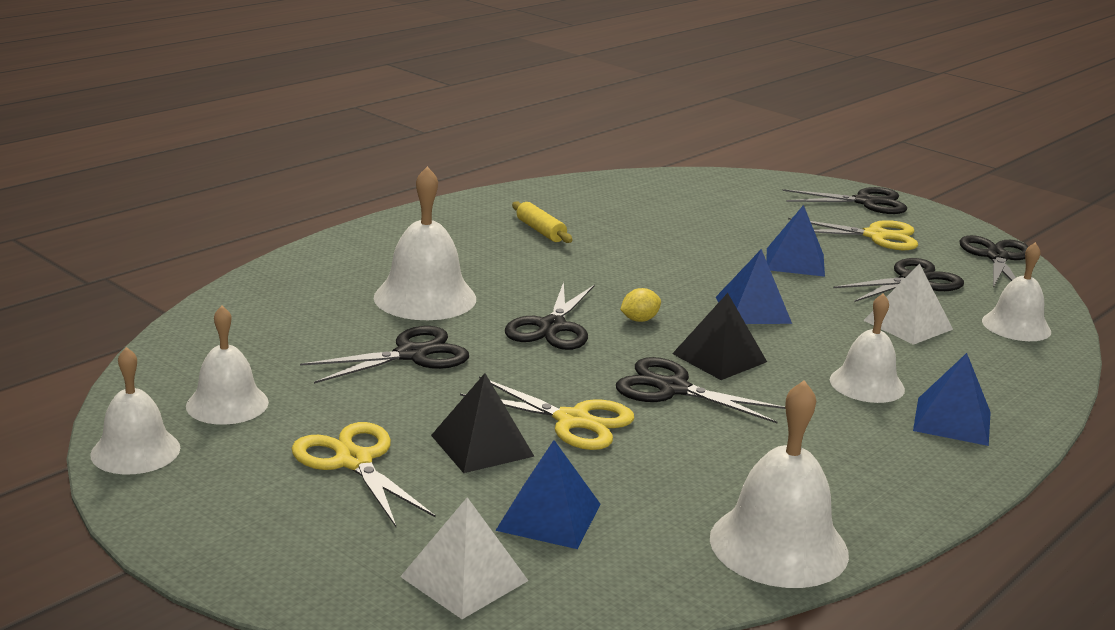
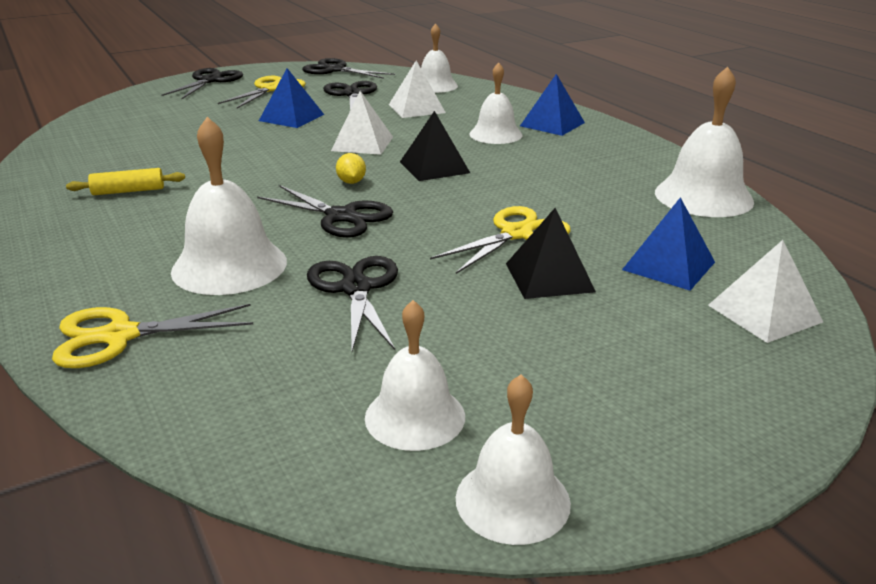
camera: 70 degrees left, 5 degrees up
yellow scissors [292,422,436,527] -> yellow scissors moved to [52,304,253,368]
black scissors [616,357,785,423] -> none
blue pyramid [716,249,792,324] -> white pyramid [331,91,393,155]

